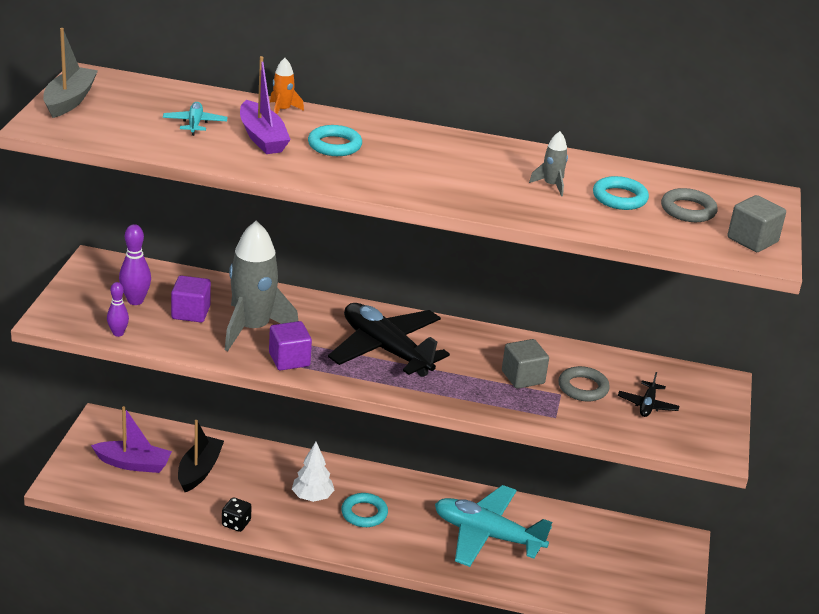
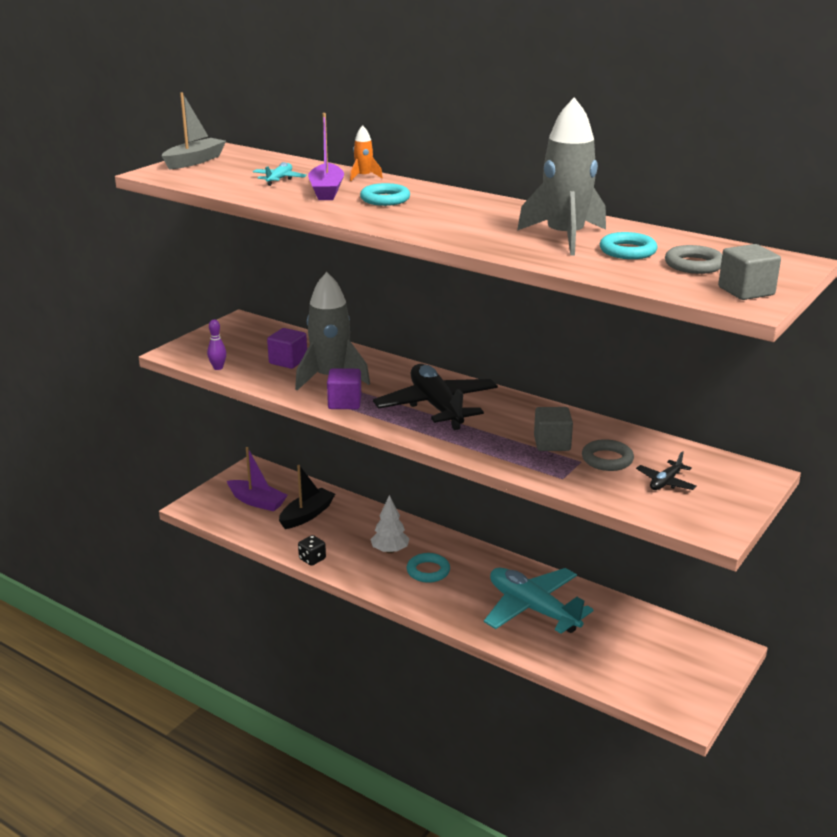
camera: 25 degrees right, 5 degrees down
purple bowling pin [119,224,151,305] -> none
grey rocket [529,131,568,196] -> grey rocket [517,97,606,256], size x2.29

